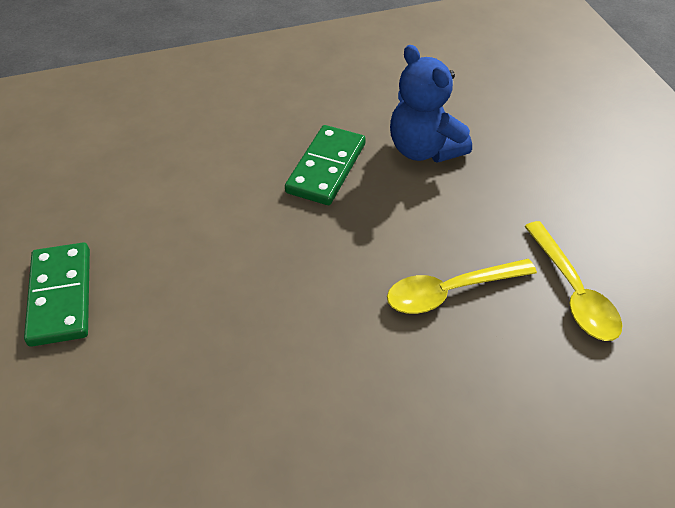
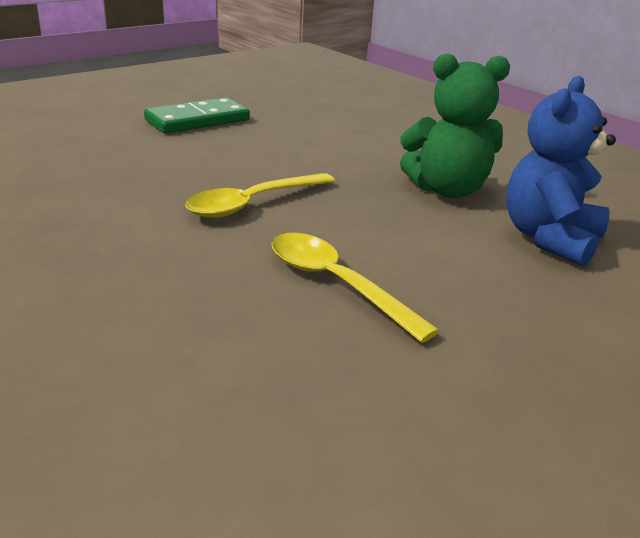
camera: 65 degrees right, 20 degrees down
green domino [285,125,366,205] -> green teddy bear [400,53,510,198]
yellow spoon [524,221,622,341] -> yellow spoon moved to [185,173,335,218]

